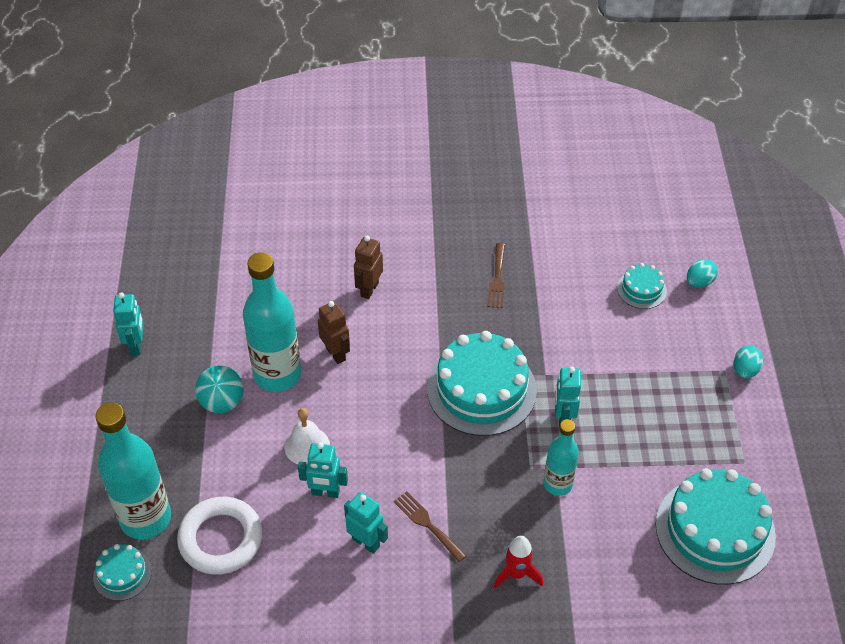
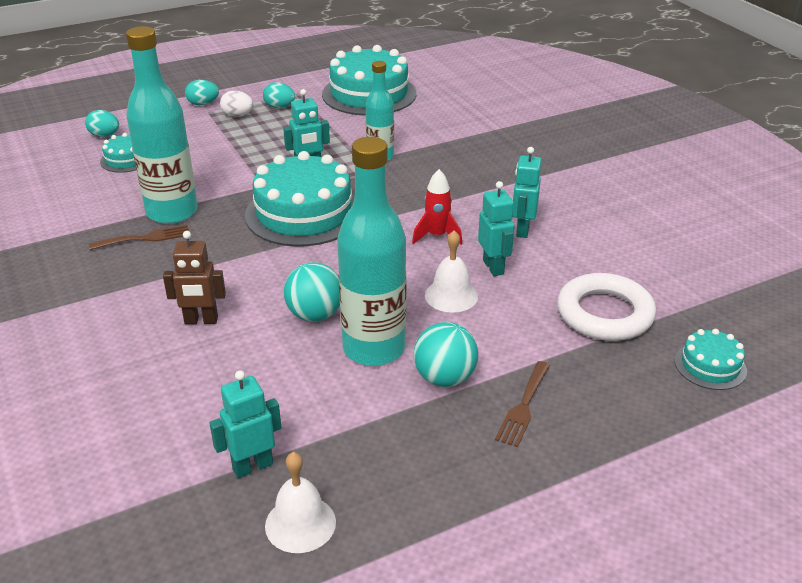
camera: 115 degrees left, 15 degrees down
turquoise bottle [95,402,171,540] -> turquoise bottle moved to [126,26,198,224]
turquoise robot [113,292,144,356] -> turquoise robot moved to [209,370,281,478]
brown robot [318,301,350,364] -> turquoise ball [284,262,340,322]
brown fork [394,491,467,562] -> brown fork moved to [495,361,550,447]
red rocket [494,536,543,589] -> red rocket moved to [412,169,462,245]
none -> white egg [220,91,253,117]
none -> turquoise egg [263,82,295,108]
none -> white bell [265,452,336,553]

